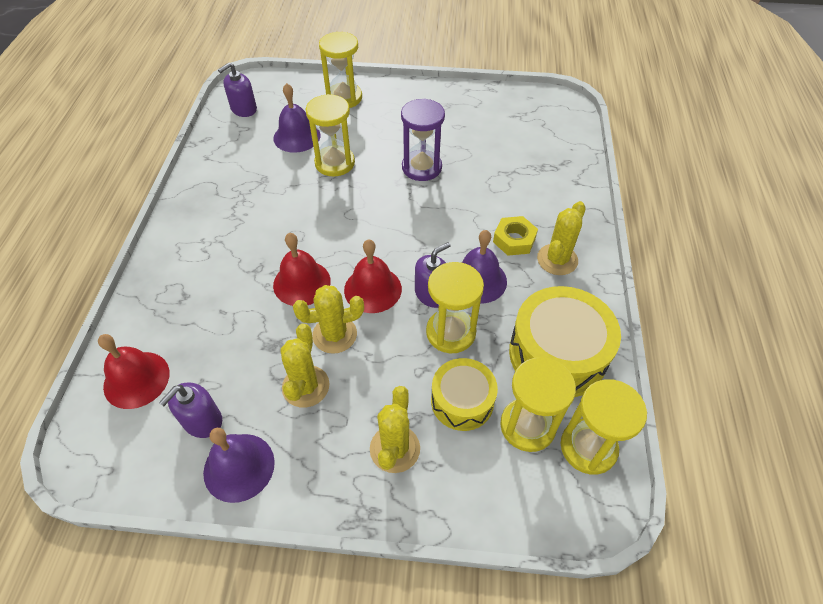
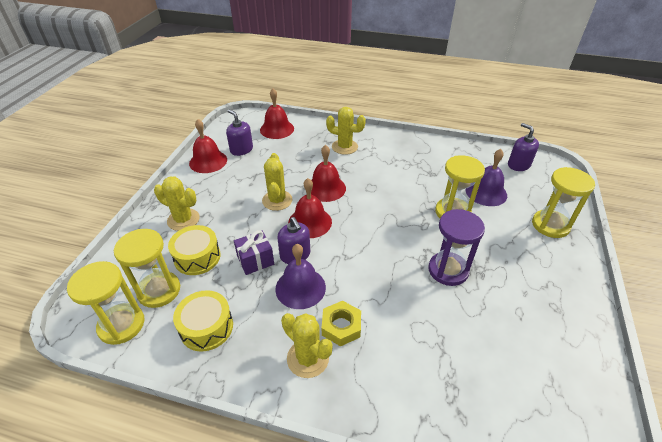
camera: 100 degrees right, 10 degrees down
purple bell [203,428,275,503] -> red bell [189,119,227,173]
yellow cactus [281,324,330,408] -> yellow cactus moved to [326,107,366,155]
yellow hourglass [426,262,484,353] -> purple gift [234,230,274,275]
yellow drum [509,286,621,397] -> yellow drum [173,290,233,352], size x0.62

